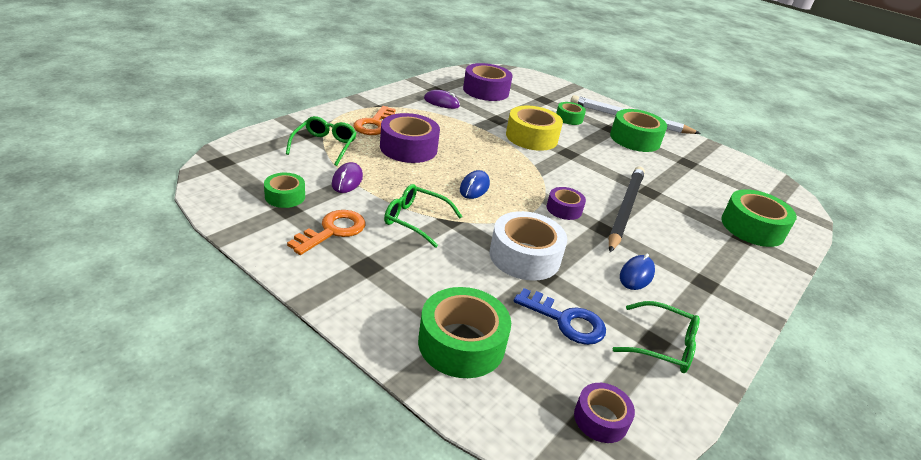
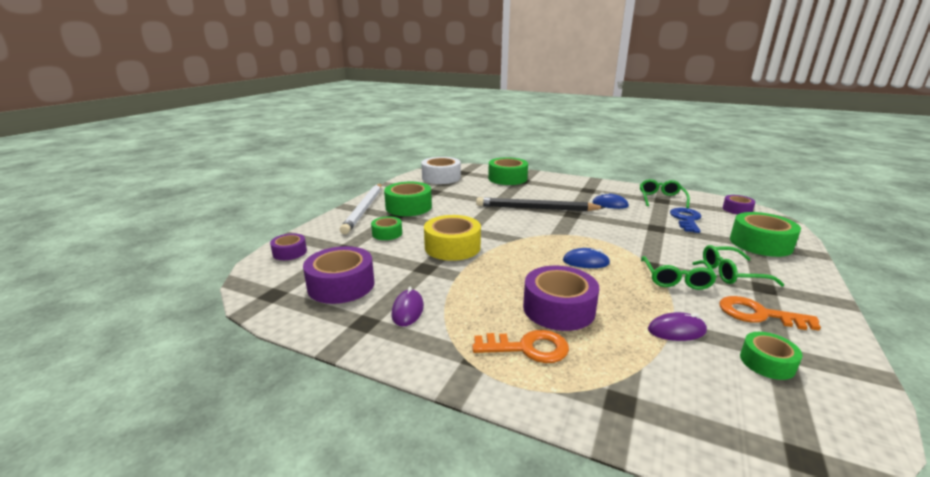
camera: 100 degrees left, 10 degrees down
green glasses [286,116,357,166] -> green glasses moved to [703,245,784,286]
white tape [489,211,567,281] -> white tape moved to [421,157,461,184]
purple tape [547,187,586,220] -> purple tape moved to [270,233,307,260]

